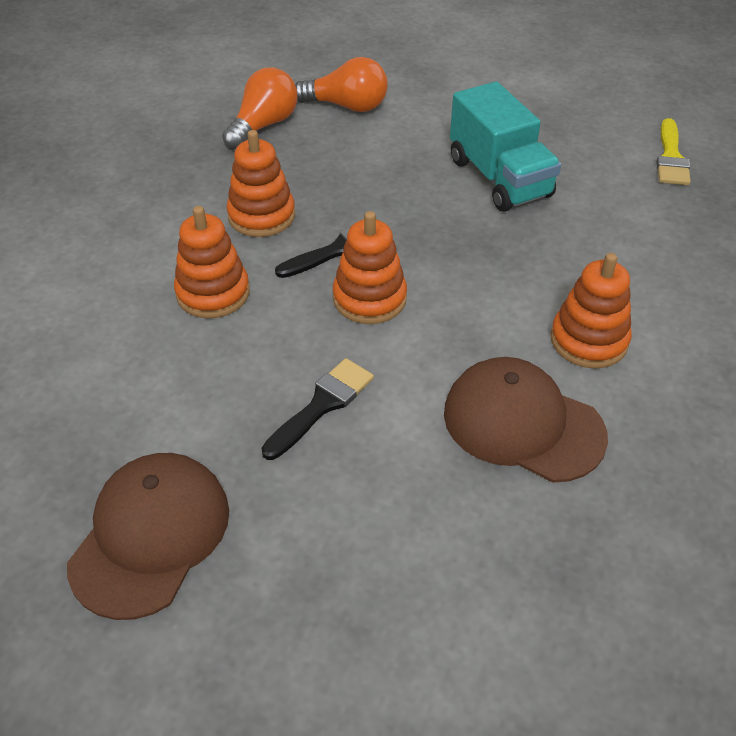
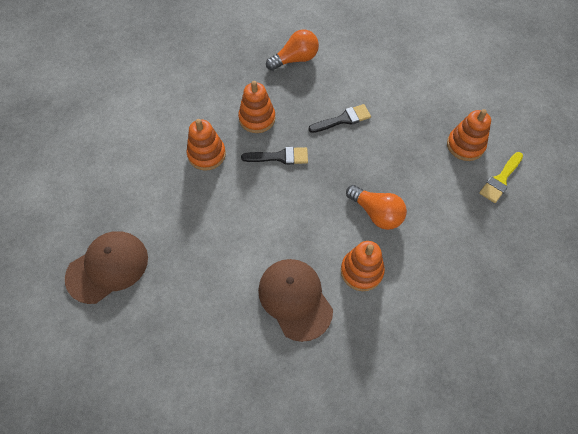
camera: 30 degrees right, 15 degrees up
black brush [261,358,374,460] -> black brush moved to [308,104,371,133]
orange light bulb [295,57,388,112] -> orange light bulb moved to [346,185,407,230]
orange stacking toy [333,211,407,324] -> orange stacking toy moved to [447,109,491,161]
turquoise truck [450,81,561,212] -> none

